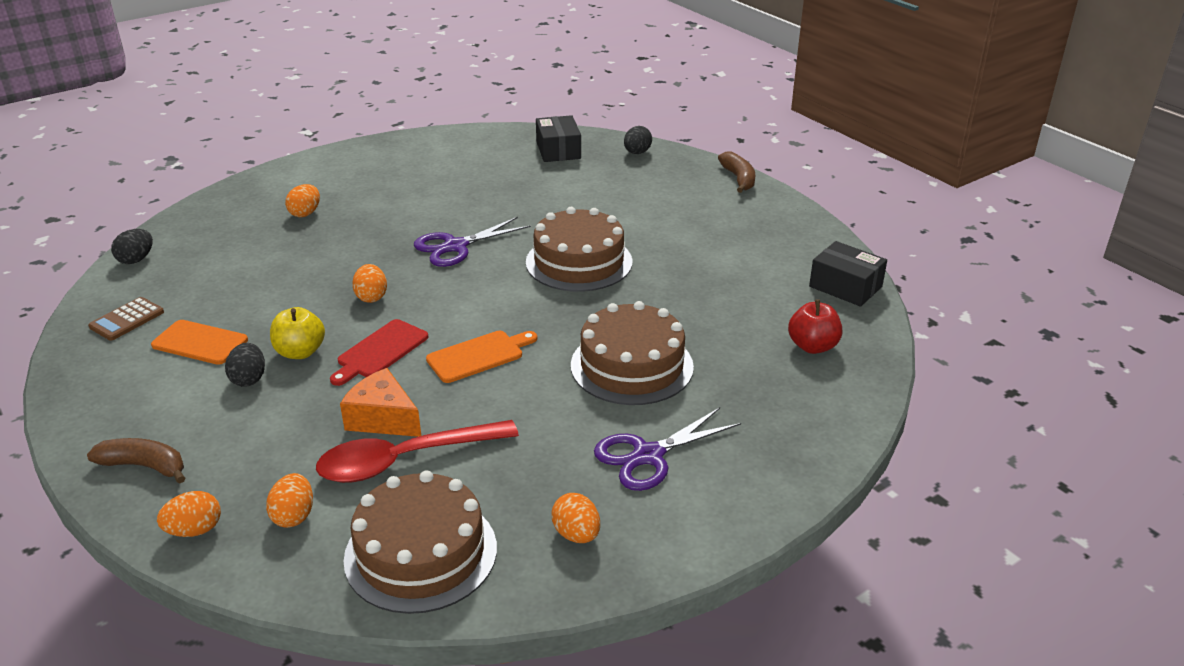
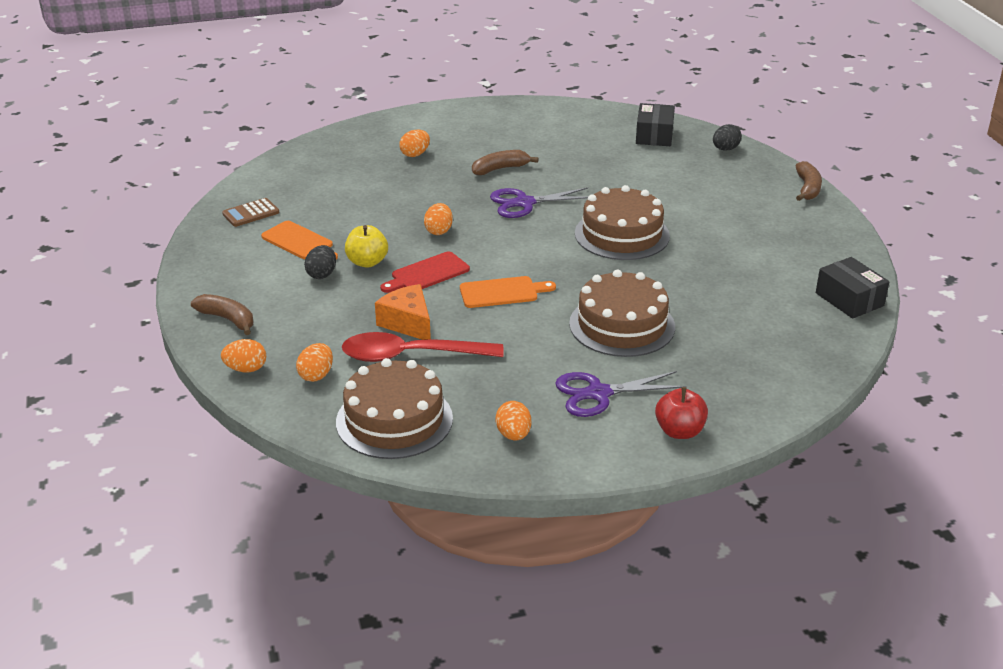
camera: 20 degrees right, 0 degrees up
black egg [111,229,153,264] -> none
red apple [788,299,842,354] -> red apple moved to [655,387,708,439]
none -> brown banana [472,150,538,175]

